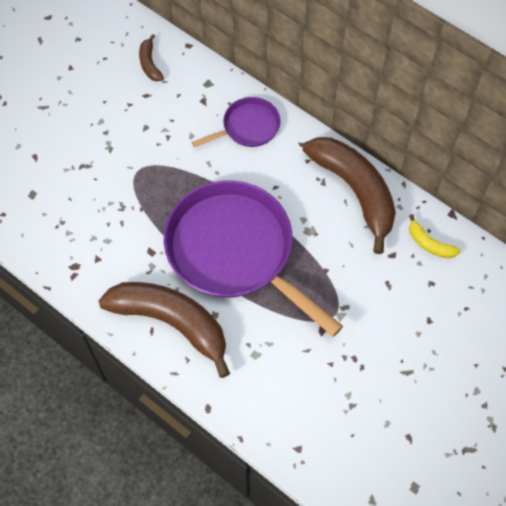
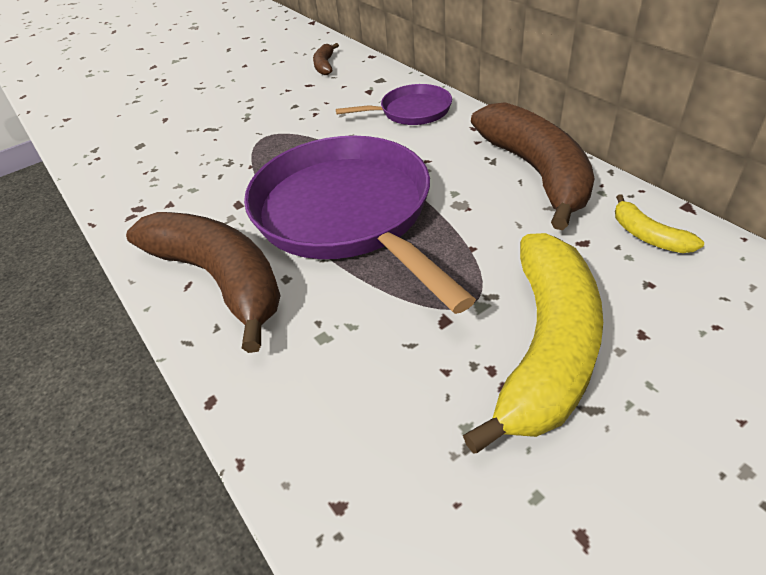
camera: 20 degrees right, 20 degrees down
none -> yellow banana [463,233,603,454]

